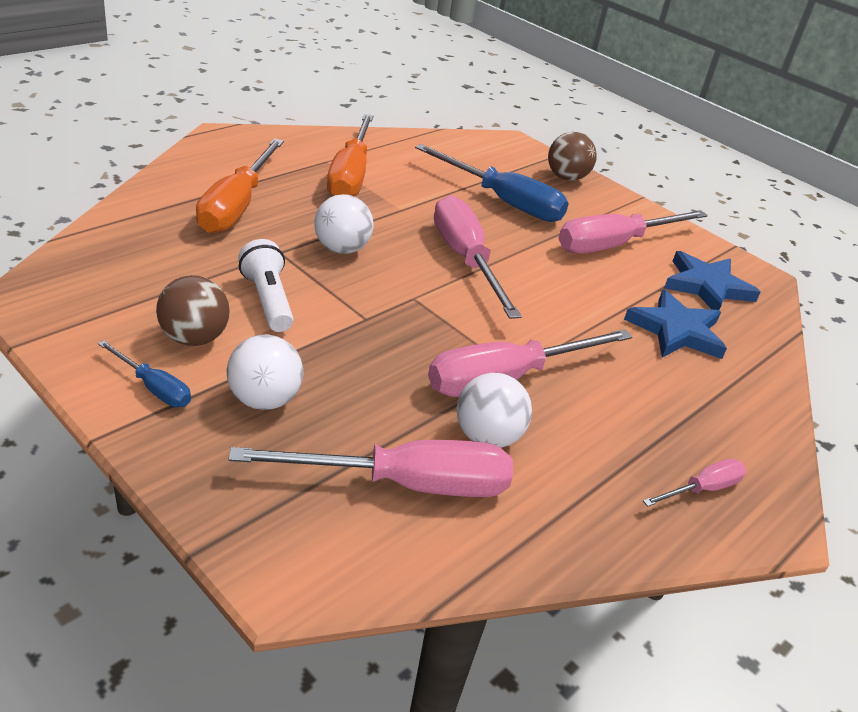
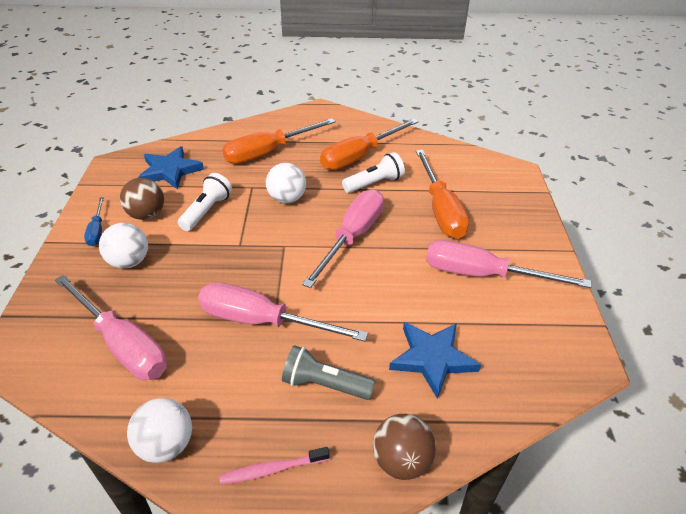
camera: 50 degrees right, 5 degrees up
blue screwdriver [415,144,569,222] -> orange screwdriver [416,150,469,239]
white ball [456,373,532,448] -> white ball moved to [127,398,192,463]
brown ball [548,132,597,181] -> brown ball moved to [373,414,436,480]
pink screwdriver [643,459,746,507] -> pink toothbrush [219,447,329,484]
blue star [664,251,761,310] -> blue star moved to [138,146,204,190]
none -> grey flashlight [282,345,375,400]
none -> white flashlight [342,152,405,193]

